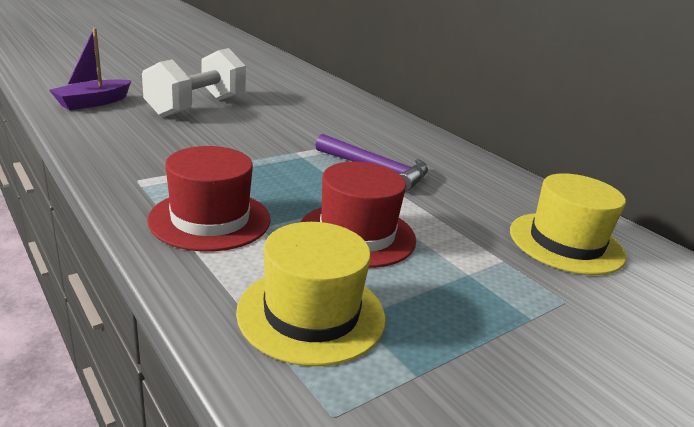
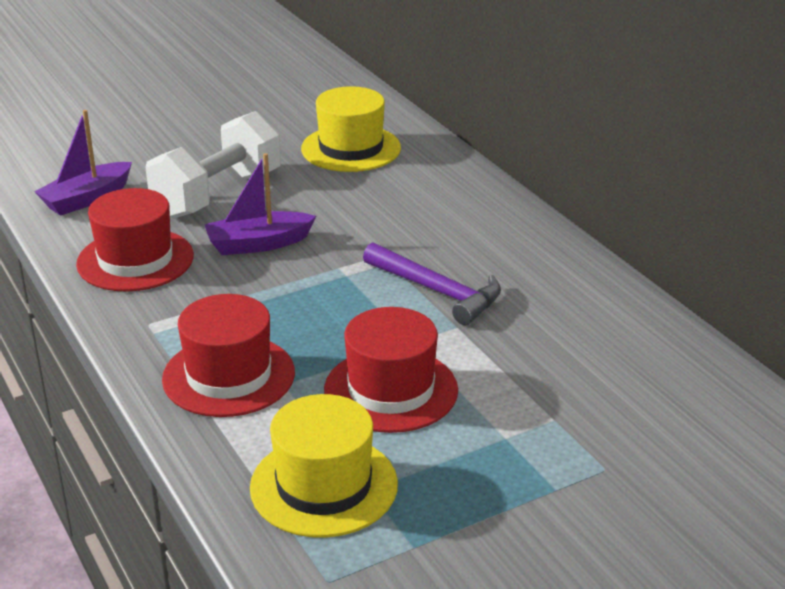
camera: 10 degrees right, 5 degrees up
yellow hat [510,173,626,275] -> yellow hat moved to [301,86,401,172]
none -> red hat [76,188,194,292]
none -> purple boat [204,153,316,255]

